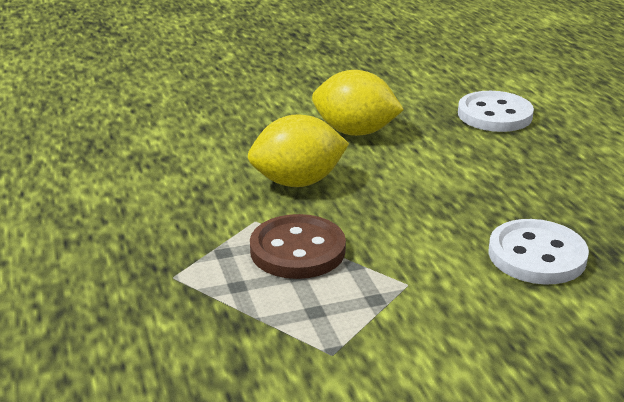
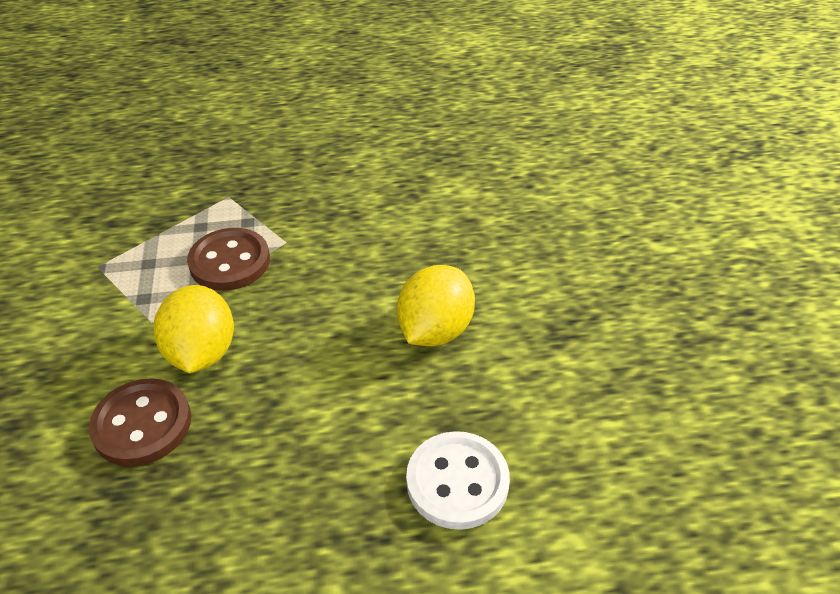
camera: 100 degrees right, 15 degrees up
yellow lemon [248,115,349,187] -> yellow lemon moved to [153,285,234,373]
white button [489,219,589,285] -> brown button [89,378,191,467]

